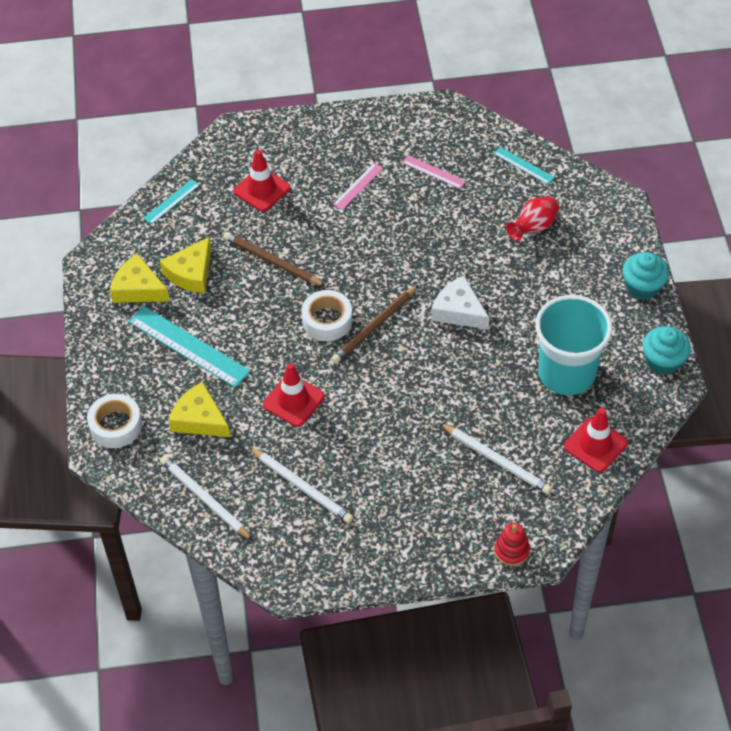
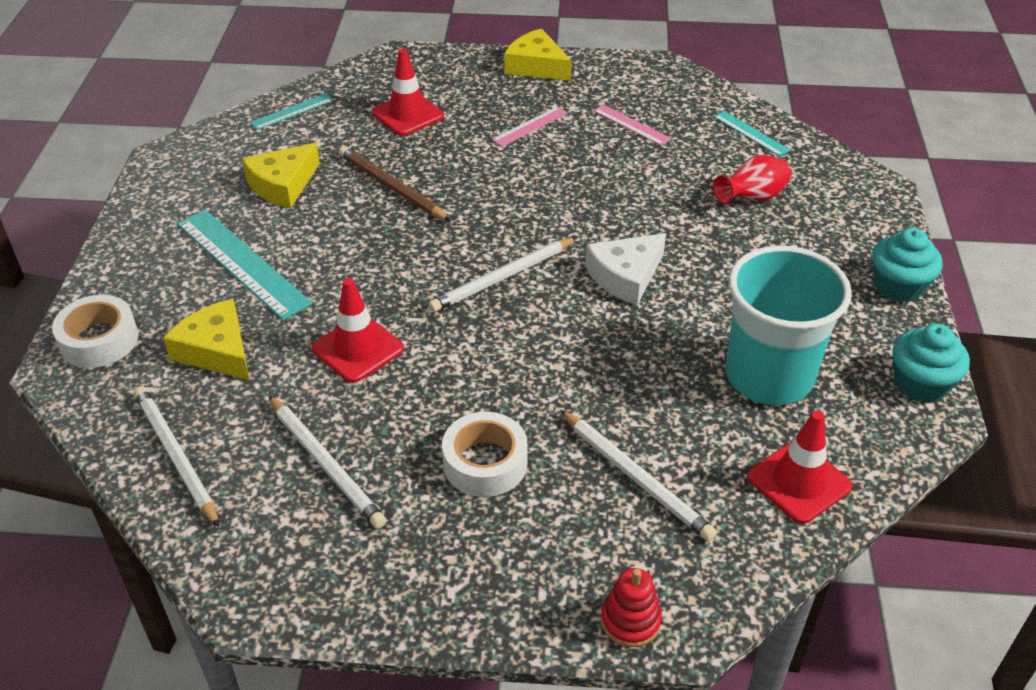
camera: 10 degrees right, 10 degrees down
yellow cheese [110,254,170,303] -> yellow cheese moved to [504,28,571,81]
white tape [301,290,352,341] -> white tape moved to [442,412,528,497]
brown pencil [331,285,418,363] -> white pencil [428,237,578,312]
white cheese [431,276,489,329] -> white cheese turned 90 degrees counterclockwise [585,233,666,305]

